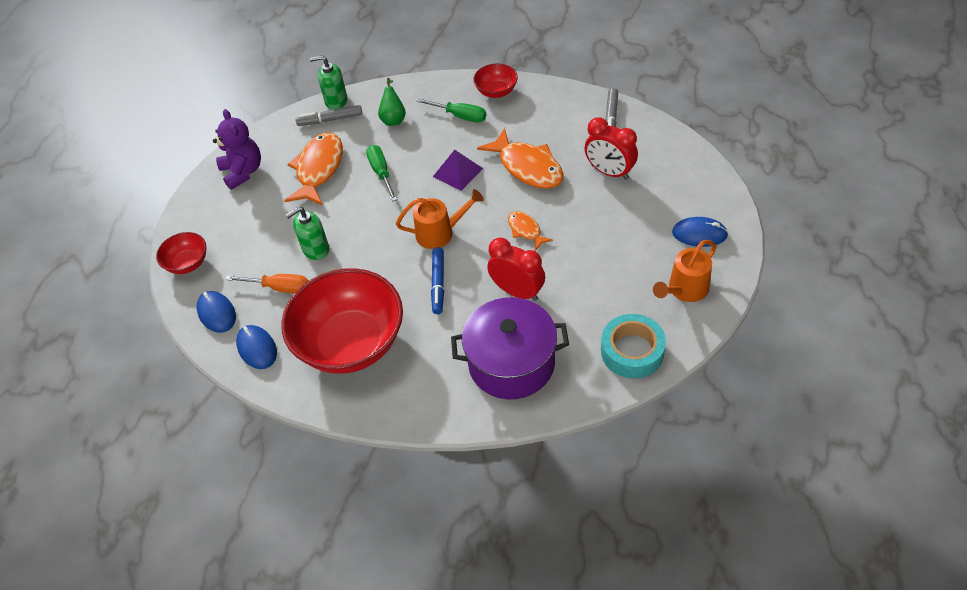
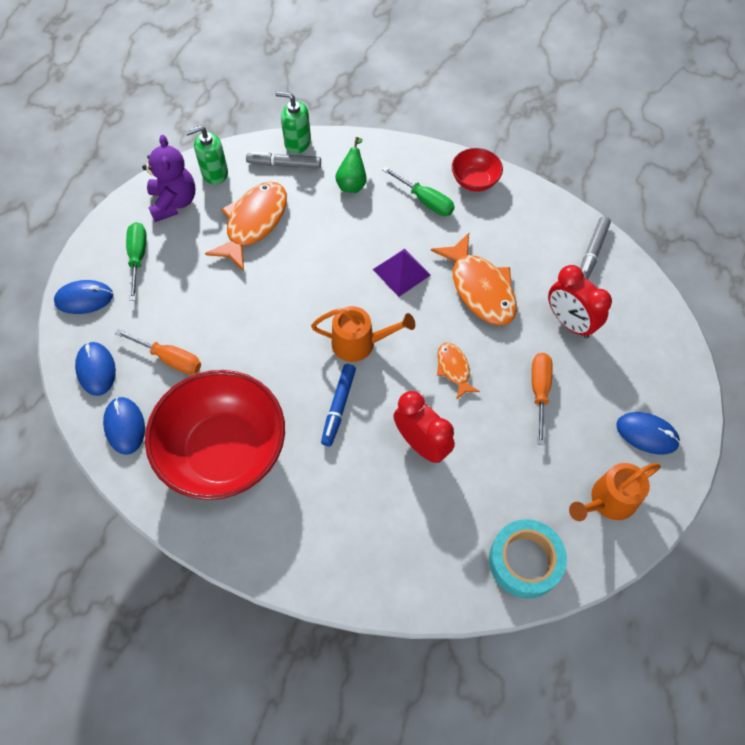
camera: 10 degrees right, 10 degrees up
red bowl [156,232,206,274] -> blue mouse [54,280,113,314]
green soap dispenser [286,206,329,260] -> green soap dispenser moved to [185,126,228,185]
green screwdriver [366,145,397,201] -> green screwdriver moved to [126,222,146,301]
purple pot [451,297,569,399] -> none
none -> orange screwdriver [532,353,553,445]

